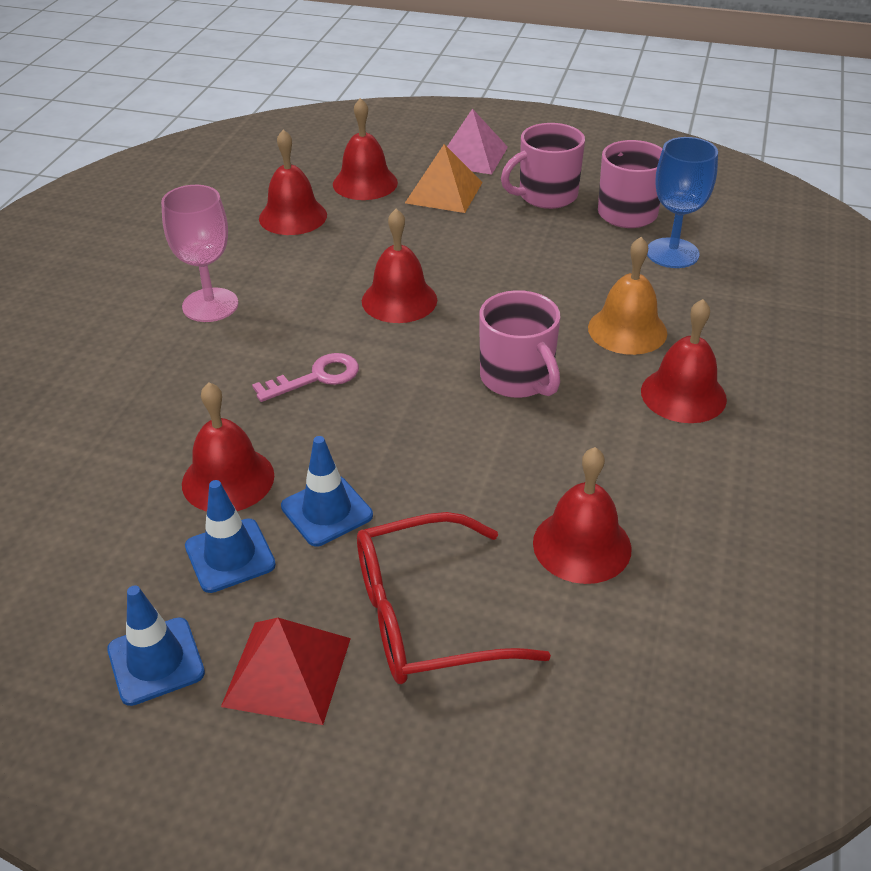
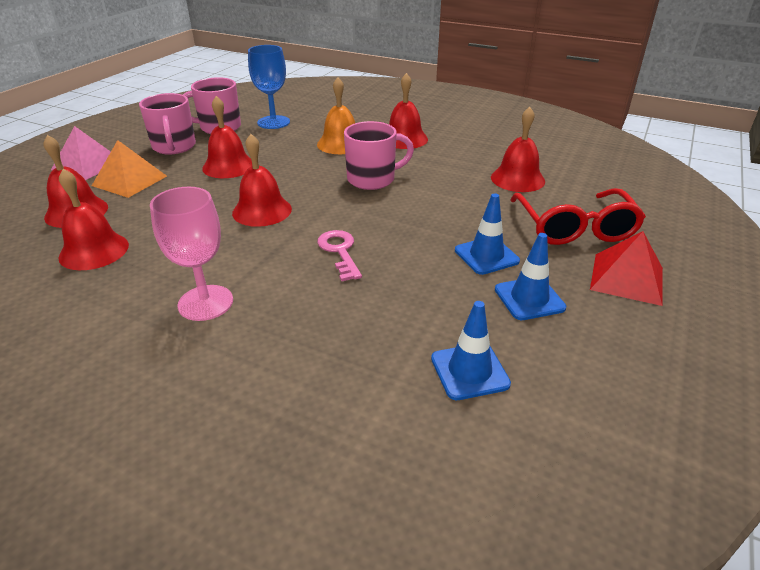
camera: 80 degrees left, 5 degrees down
blue traffic cone [107,585,205,706] -> blue traffic cone moved to [431,301,511,400]
red bell [182,382,274,511] -> red bell moved to [202,96,252,178]

